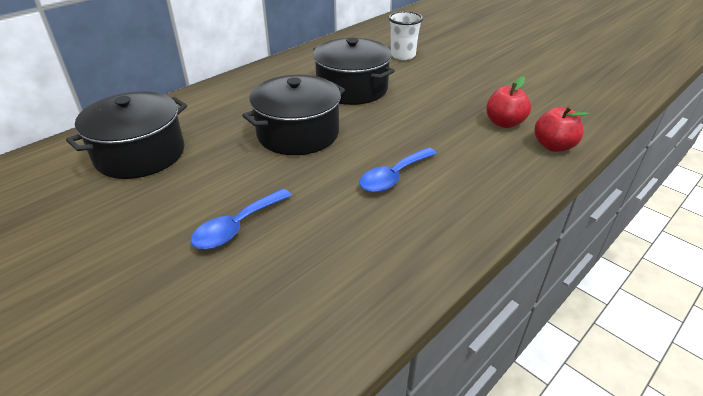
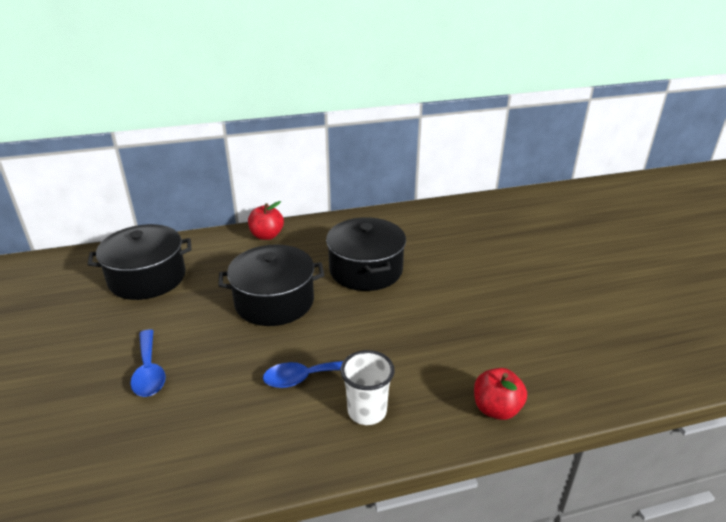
camera: 30 degrees right, 5 degrees down
blue spoon [191,188,292,249] -> blue spoon turned 90 degrees counterclockwise [130,329,166,397]
white cup [389,11,423,60] -> white cup moved to [340,350,395,425]
red apple [486,76,531,128] -> red apple moved to [248,201,284,240]

